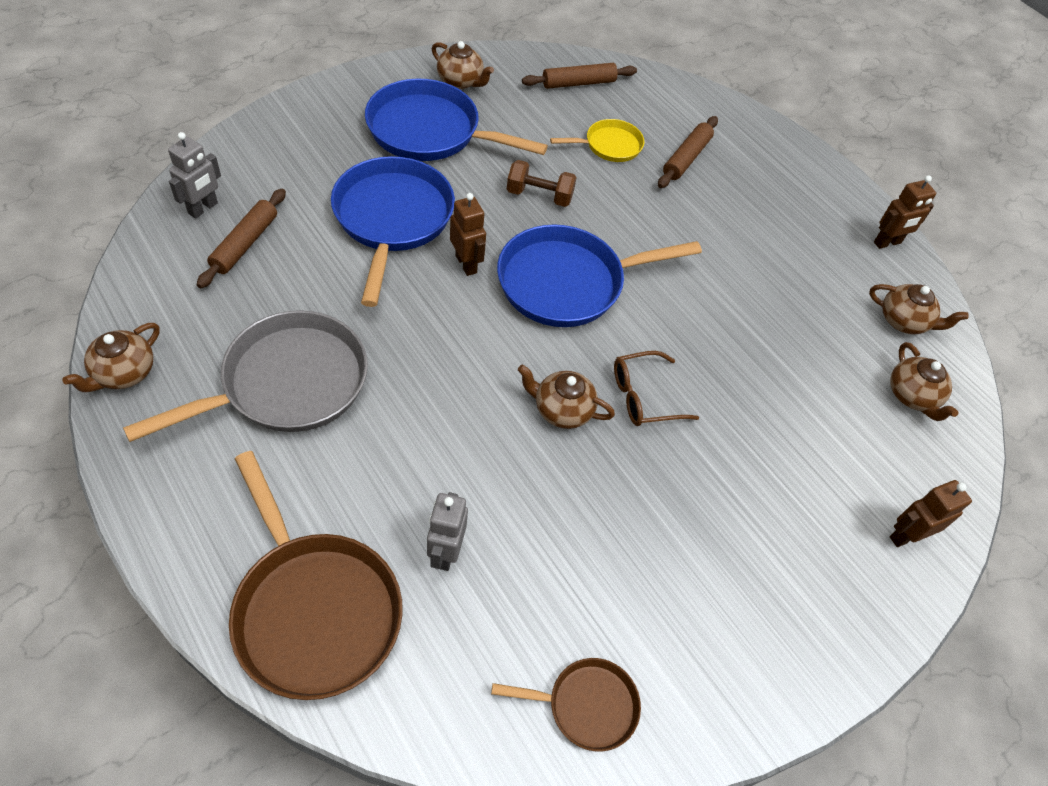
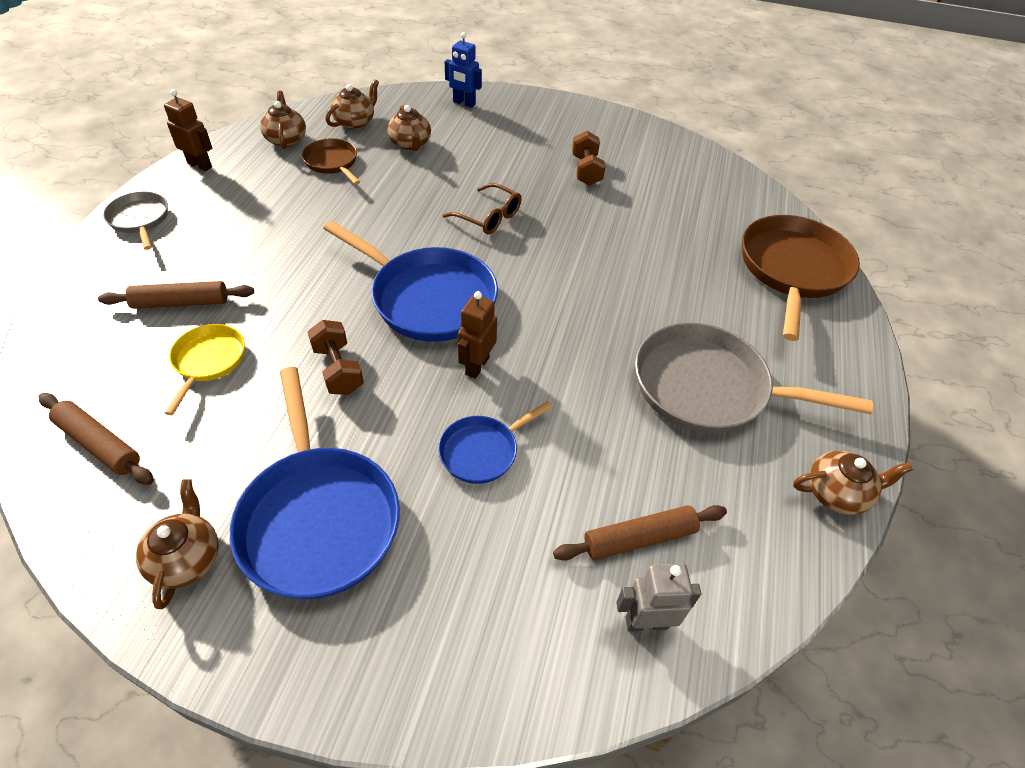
camera: 125 degrees left, 5 degrees down
blue pan [331,156,455,307] -> blue pan [438,401,553,484], size x0.53
grey robot [427,492,468,571] -> none
brown pan [491,658,641,752] -> brown pan moved to [302,138,360,185]
brown teapot [518,365,615,429] -> brown teapot moved to [387,105,431,151]
yellow pan [550,119,644,162] -> yellow pan turned 60 degrees clockwise [165,324,245,415]
brown robot [890,480,972,547] -> blue robot [445,32,482,108]
none -> grey pan [103,192,168,250]
none -> brown dumbbell [572,131,605,186]

